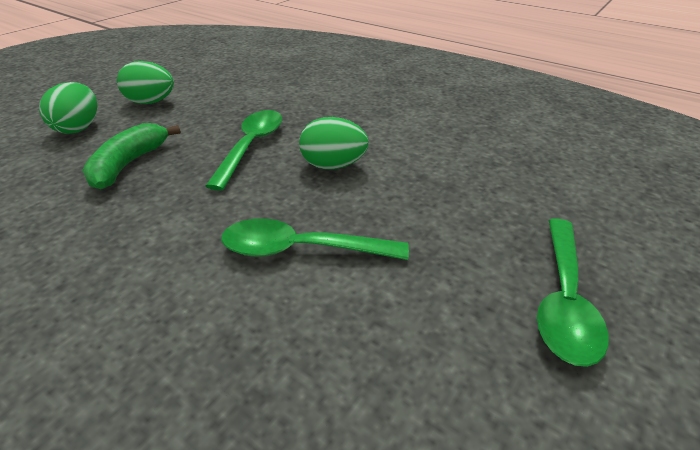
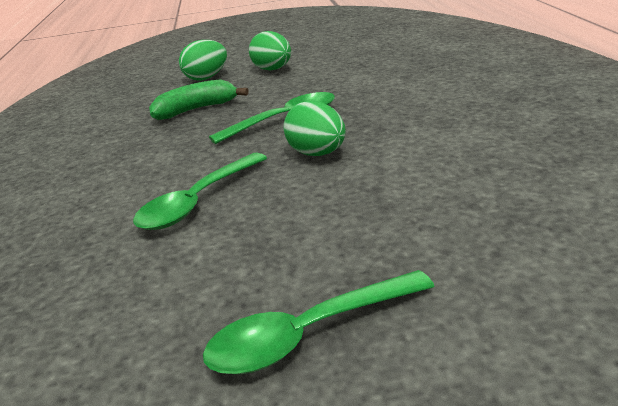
camera: 50 degrees right, 10 degrees down
green spoon [221,218,409,260] -> green spoon turned 105 degrees counterclockwise [133,153,267,230]

